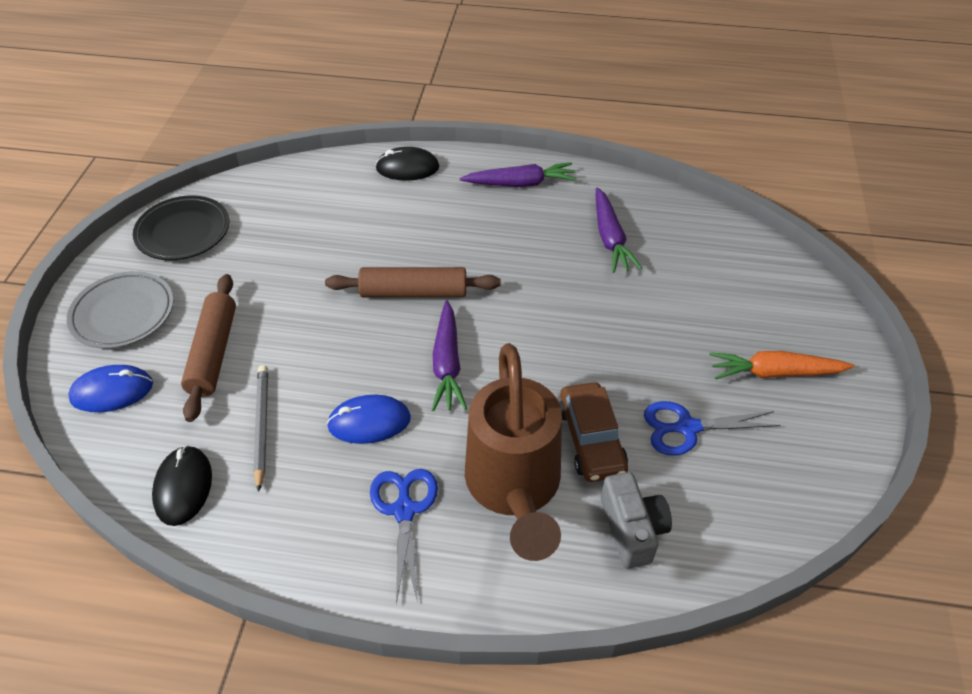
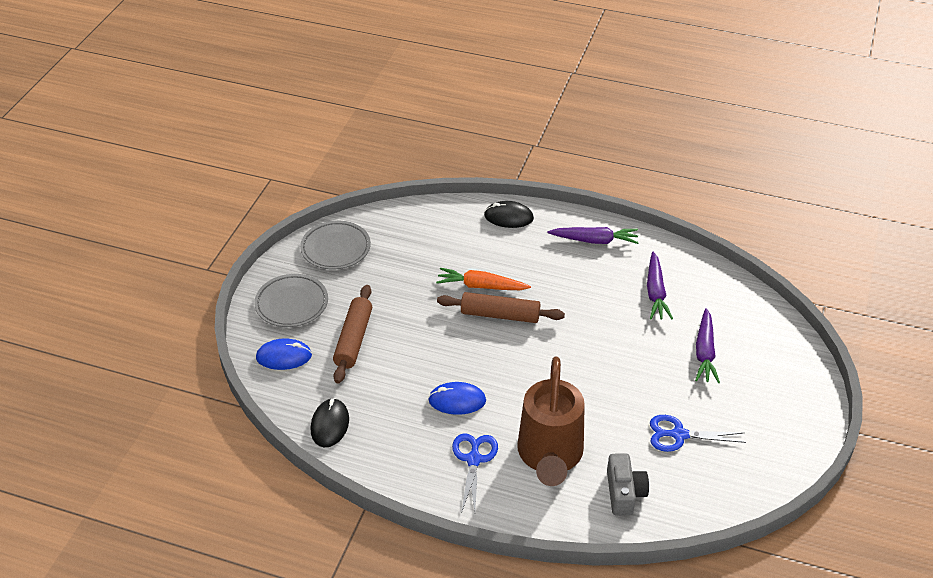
camera: 10 degrees right, 5 degrees down
black plate [133,195,229,260] -> grey plate [300,221,371,269]
grey pencil [254,365,268,492] -> none
purple carrot [432,300,467,411] -> purple carrot moved to [695,308,720,383]
brown car [559,382,628,482] -> none
orange carrot [709,351,855,379] -> orange carrot moved to [436,268,531,290]

